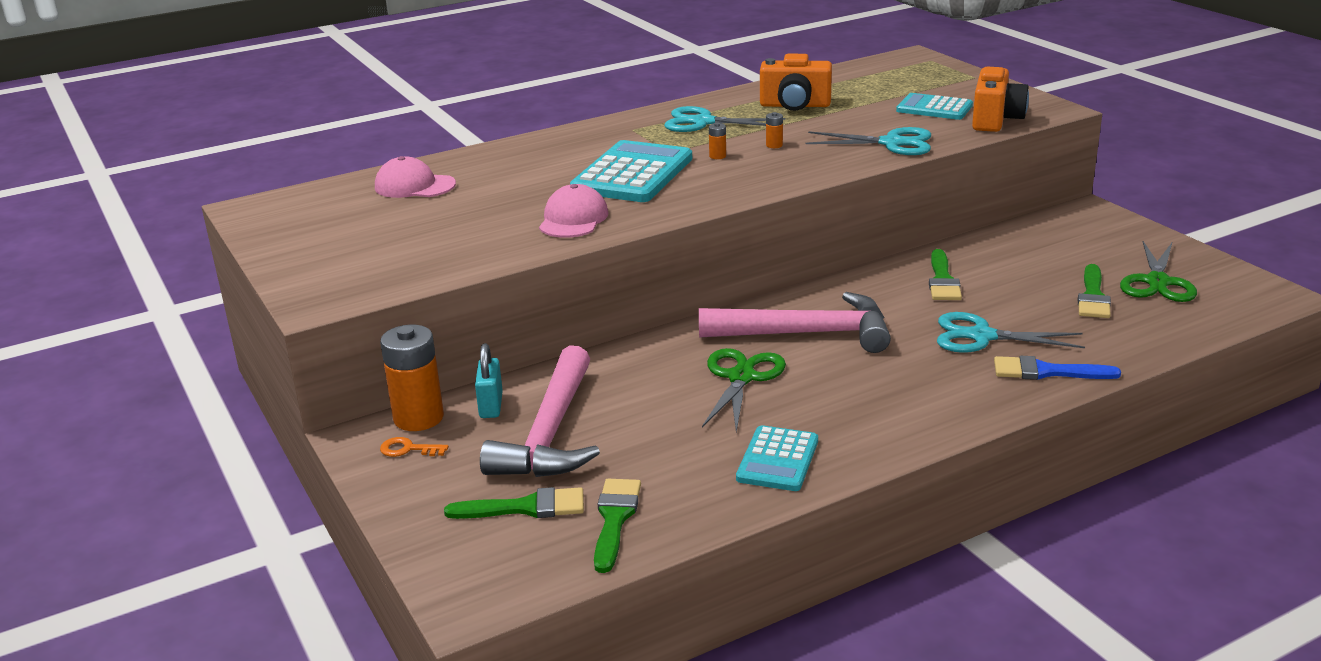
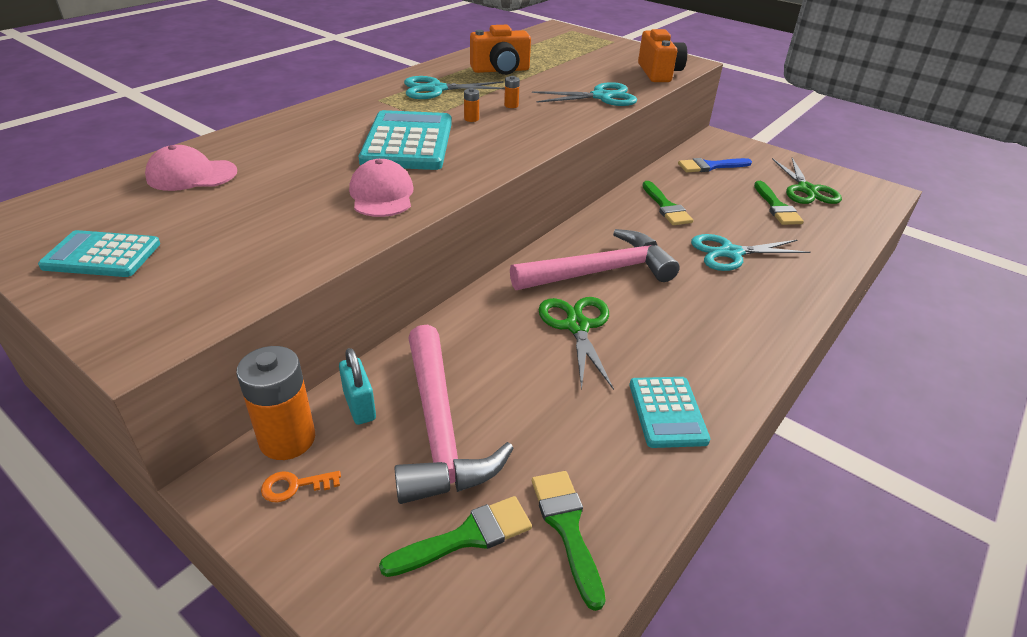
camera: 25 degrees left, 10 degrees up
turquoise calculator [896,93,973,120] -> turquoise calculator moved to [38,230,160,277]
blue brush [994,356,1121,380] -> blue brush moved to [678,158,752,172]

